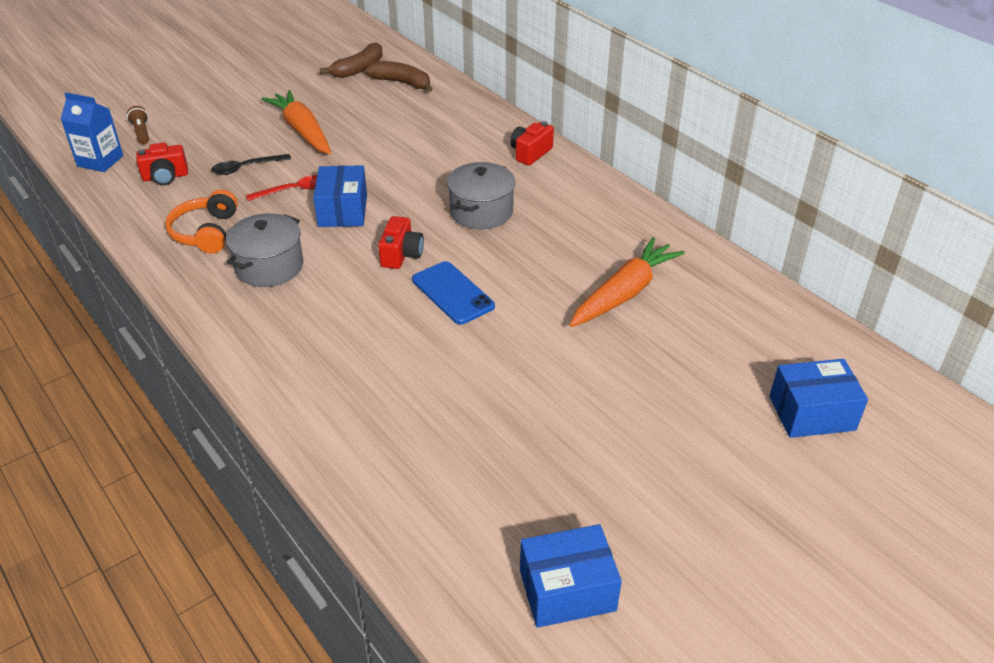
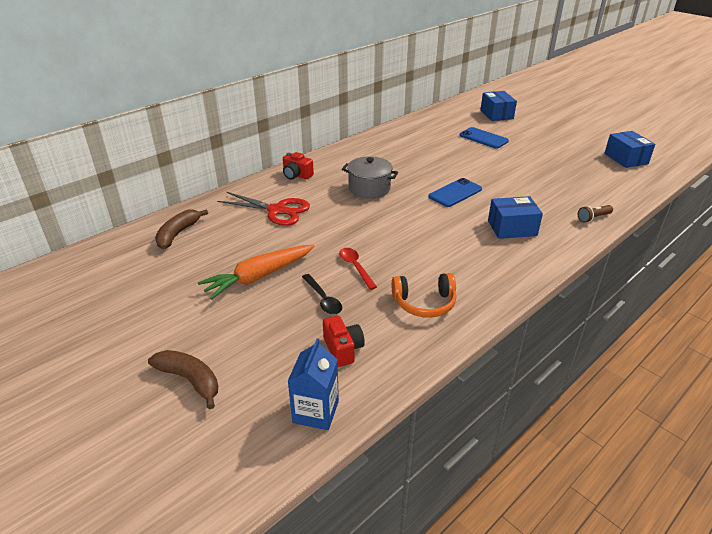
camera: 95 degrees left, 5 degrees down
brown flashlight [127,106,149,144] -> brown flashlight moved to [578,205,613,222]
grey pot [226,213,303,287] -> none
blue box [313,165,367,227] -> blue box moved to [488,196,543,239]
brown banana [319,42,383,78] -> brown banana moved to [148,350,218,409]
red camera [378,216,424,269] -> none
orange carrot [570,237,685,327] -> none
none -> red scissors [217,192,310,226]
none -> blue phone [460,127,509,148]

